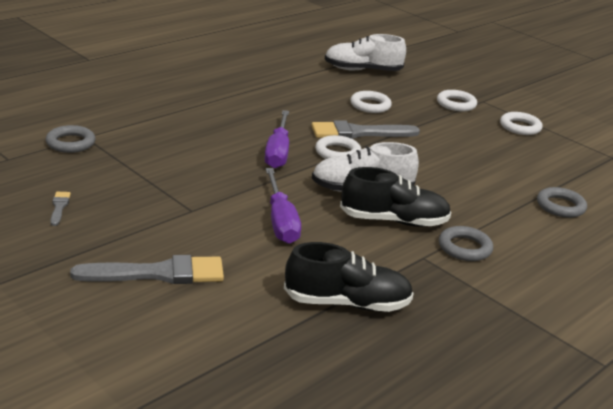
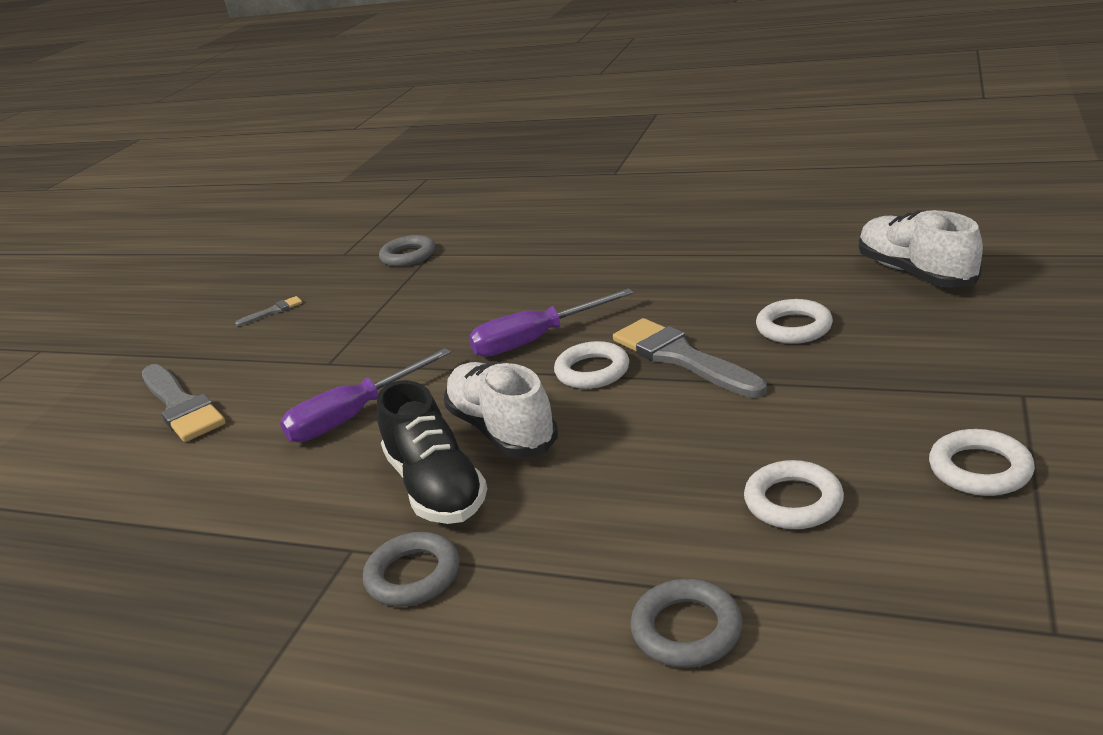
camera: 70 degrees right, 0 degrees up
black shoe [284,242,414,312] -> none
white ring [437,90,477,111] -> white ring moved to [744,460,844,529]

